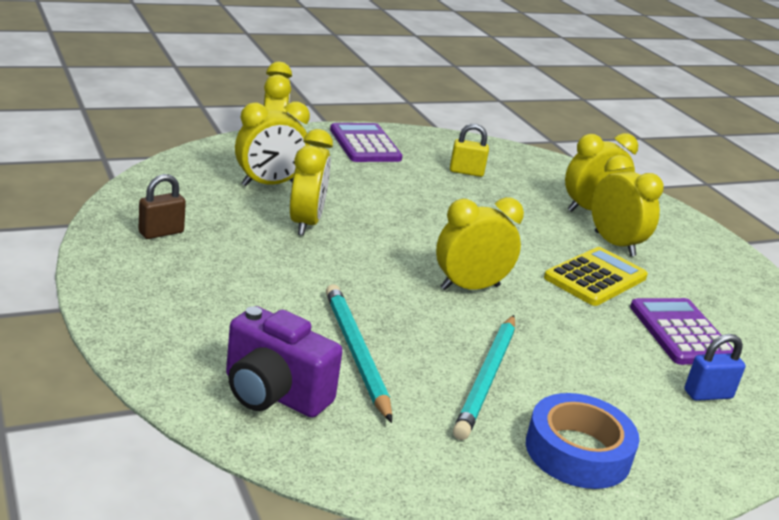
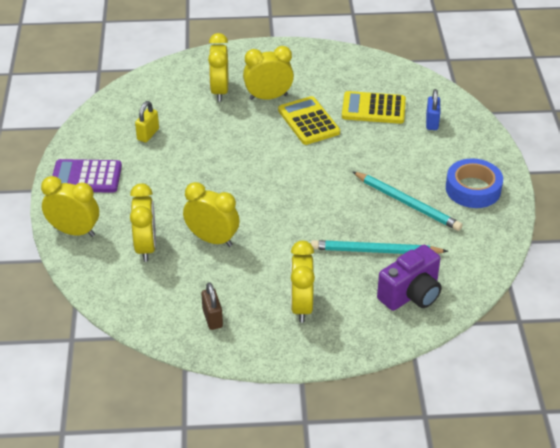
camera: 65 degrees left, 15 degrees up
yellow clock [436,197,524,290] -> yellow clock moved to [291,241,315,323]
purple calculator [630,298,734,365] -> yellow calculator [342,91,406,124]

